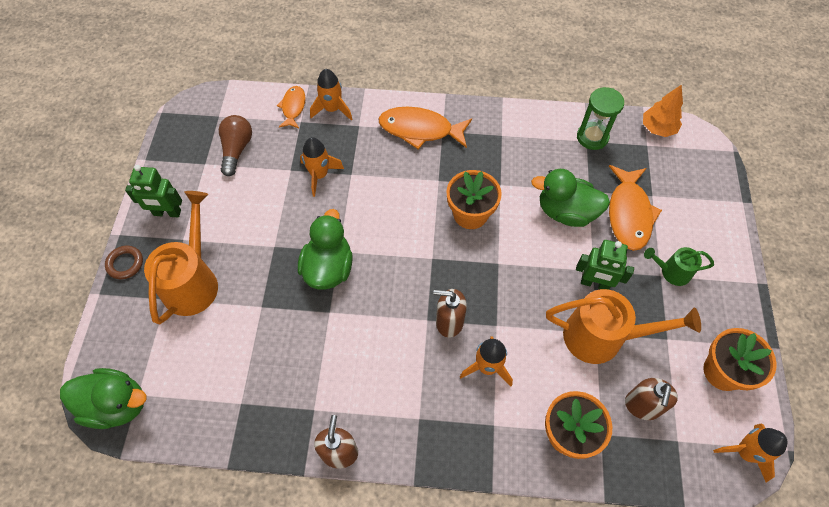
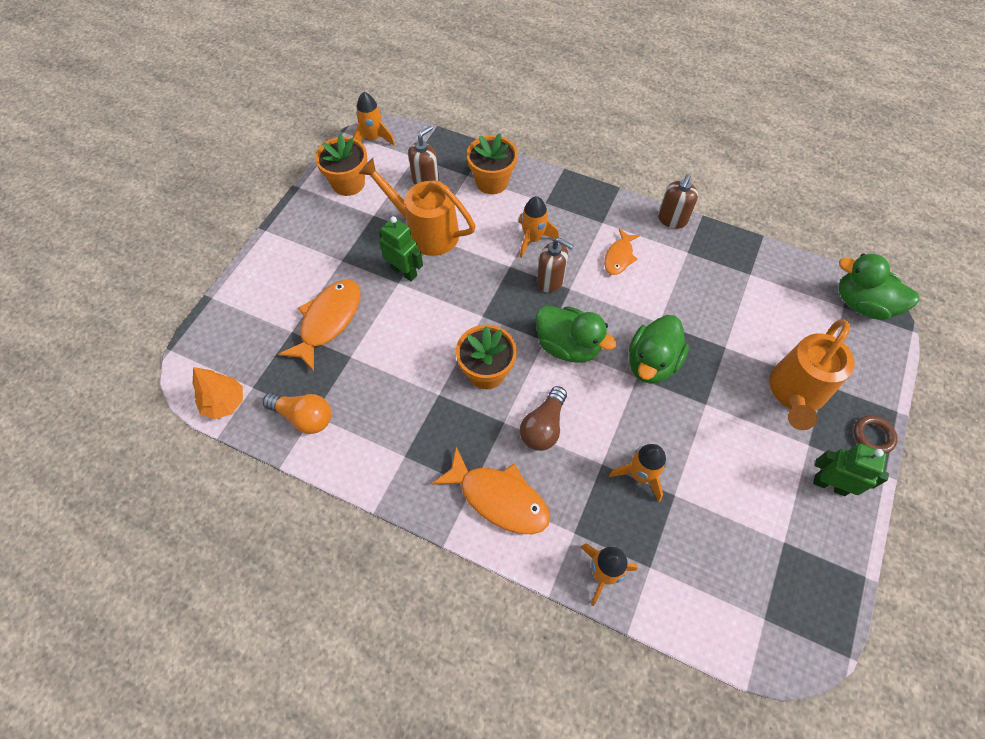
camera: 160 degrees left, 0 degrees up
brown light bulb [219,115,252,176] -> brown light bulb moved to [520,386,567,451]
orange fish [277,86,306,128] -> orange fish moved to [604,229,640,275]
green duck [531,169,610,227] -> green duck moved to [535,306,617,363]
green hourglass [577,87,624,150] -> orange light bulb [263,393,331,434]
green watering can [644,247,714,286] -> none

